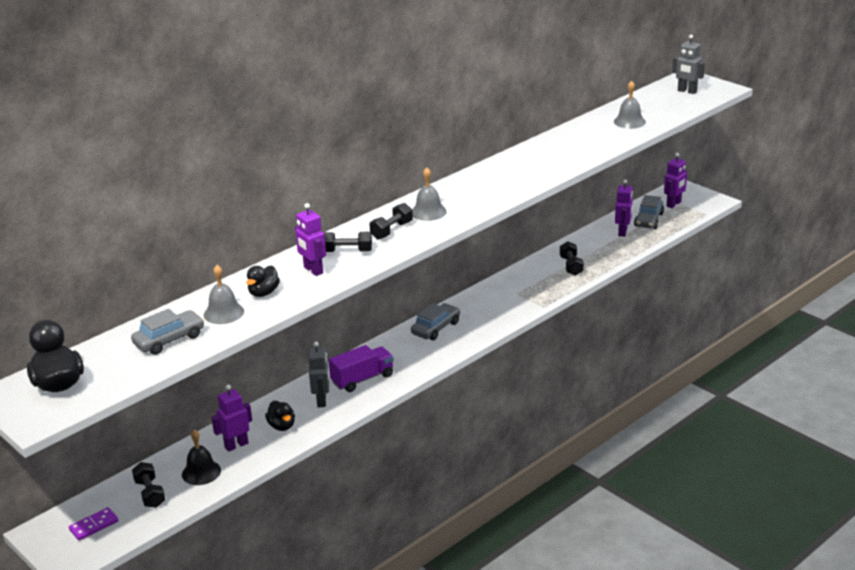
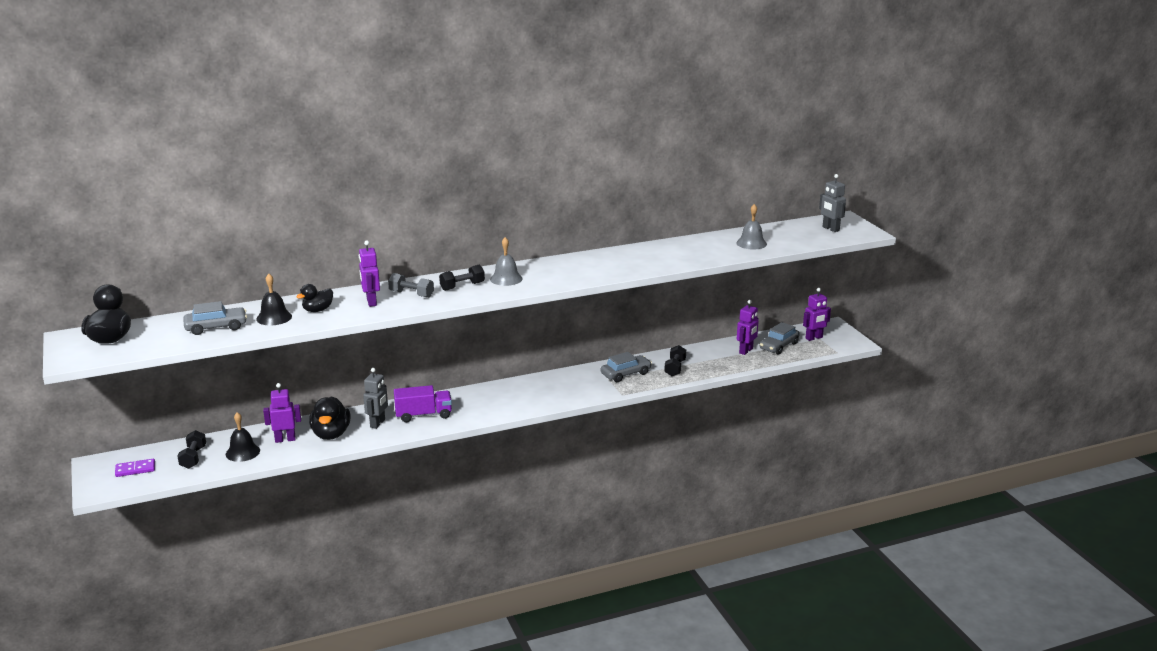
camera: 20 degrees right, 5 degrees down
grey bell [204,265,244,324] -> black bell [256,274,292,325]
black duck [265,401,295,431] -> black duck [309,396,351,440], size x1.63
black dumbbell [323,232,372,252] -> grey dumbbell [388,273,434,298]
grey car [411,303,460,340] -> grey car moved to [601,352,652,382]

